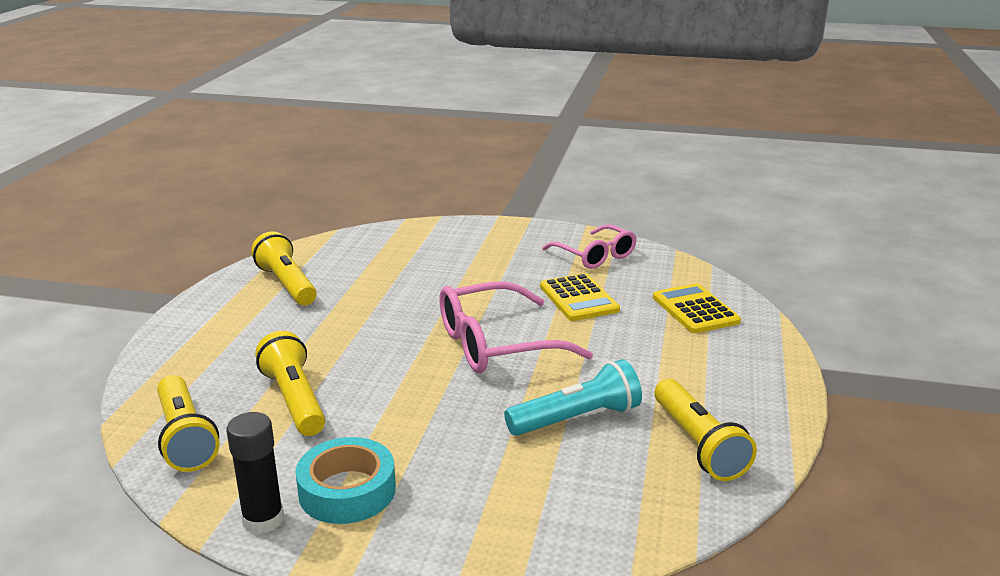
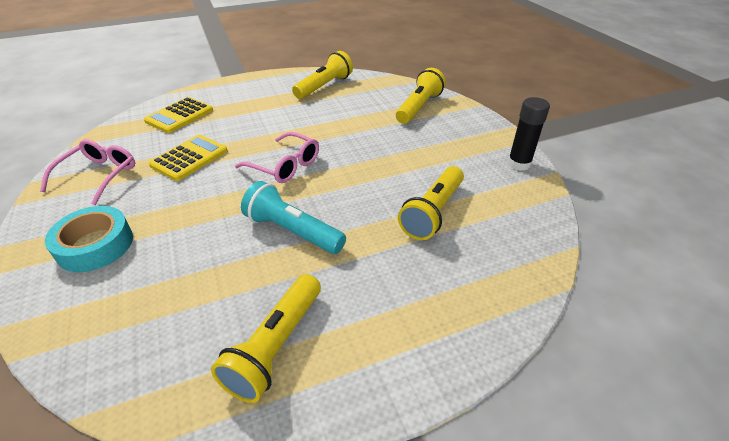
camera: 125 degrees left, 15 degrees up
yellow flashlight [157,375,220,472] -> yellow flashlight moved to [396,68,446,124]
turquoise tape [295,437,396,524] -> turquoise tape moved to [45,206,133,272]
pink glasses [439,281,593,373] -> pink glasses [235,132,319,183], size x0.67
turquoise flashlight [504,359,642,436] -> turquoise flashlight moved to [241,181,346,254]

